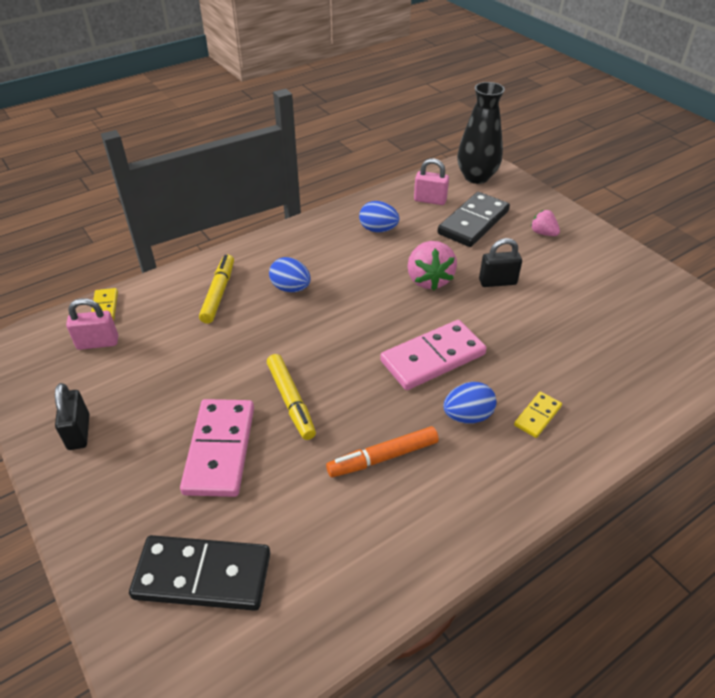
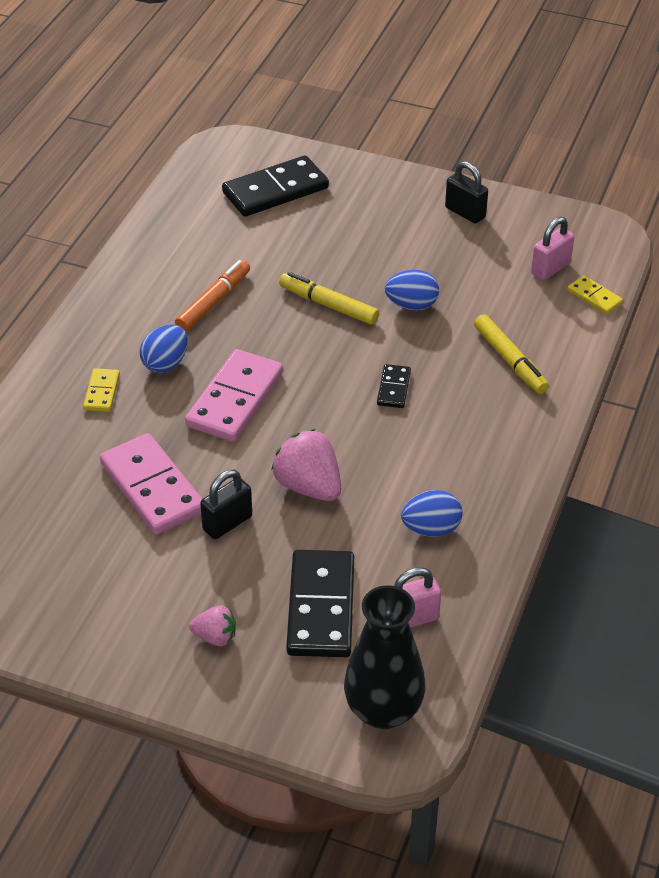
camera: 145 degrees right, 0 degrees up
pink domino [180,399,254,497] -> pink domino moved to [100,433,202,534]
blue egg [269,257,311,292] -> blue egg moved to [385,270,439,310]
none -> black domino [377,364,411,408]

